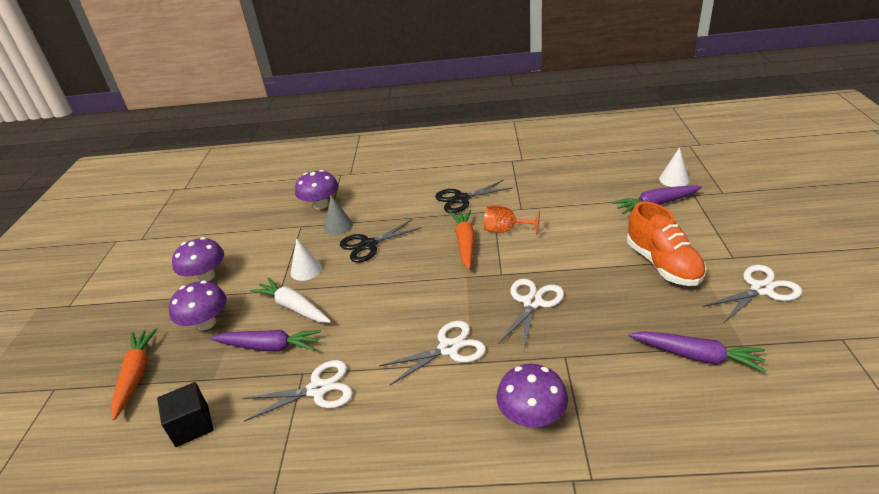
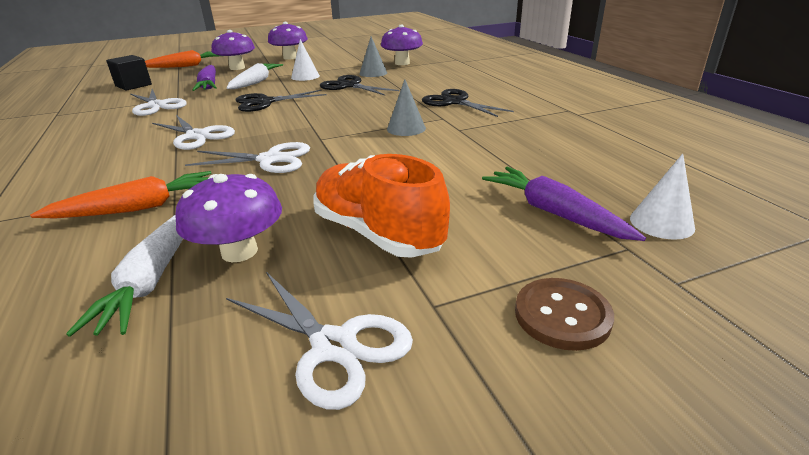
camera: 65 degrees right, 5 degrees down
orange carrot [450,210,475,270] -> orange carrot moved to [30,171,211,218]
orange goblet [484,205,540,235] -> grey cone [387,79,426,136]
purple mushroom [496,364,568,427] -> purple mushroom moved to [176,174,282,262]
orange shoe [627,201,706,286] -> orange shoe turned 90 degrees clockwise [313,154,450,258]
purple carrot [629,331,766,372] -> white carrot [66,214,183,337]
none -> black scissors [236,90,327,112]
none -> brown button [515,278,614,351]

